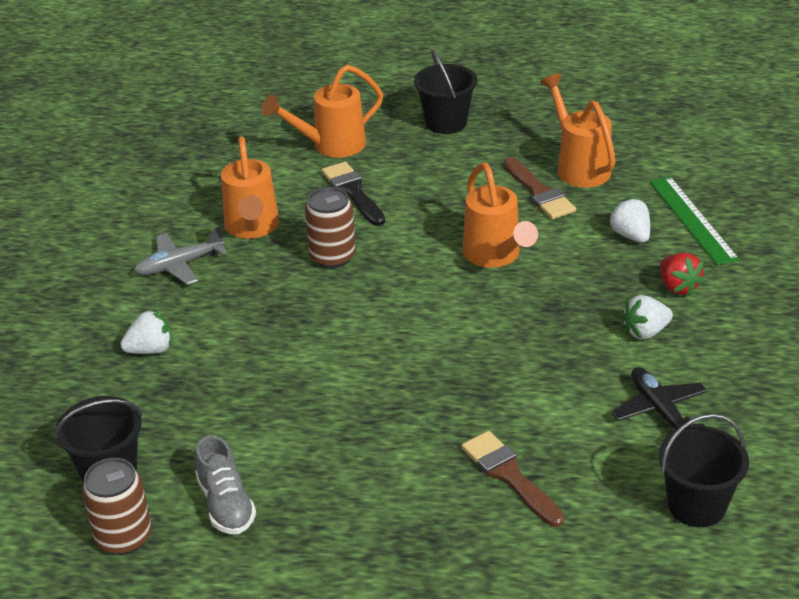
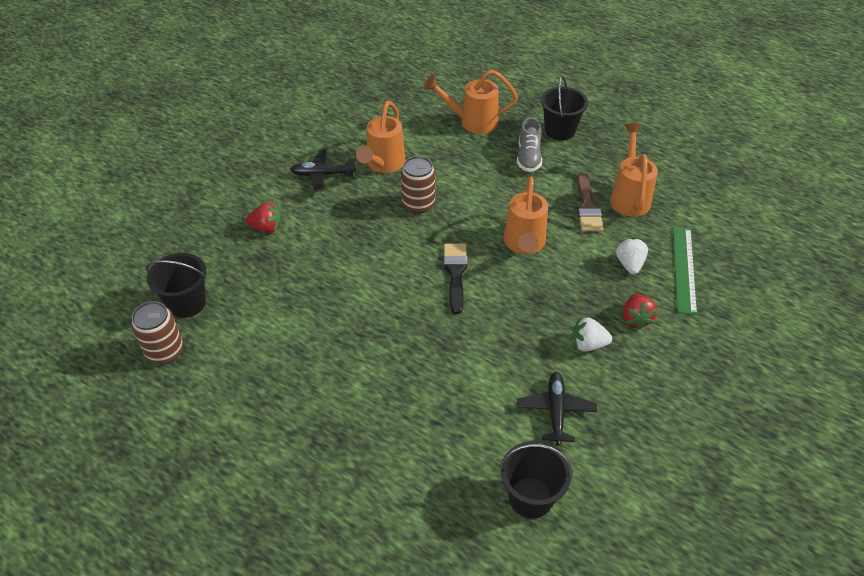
camera: 25 degrees right, 10 degrees up
white strawberry [120,309,172,354] -> red strawberry [246,203,281,233]
grey plane [134,226,227,285] -> black plane [290,150,356,191]
grey shoe [195,435,256,534] -> grey shoe moved to [517,117,542,172]
black brush [322,162,385,226] -> black brush moved to [444,243,468,314]
brown brush [462,431,565,527] -> none

